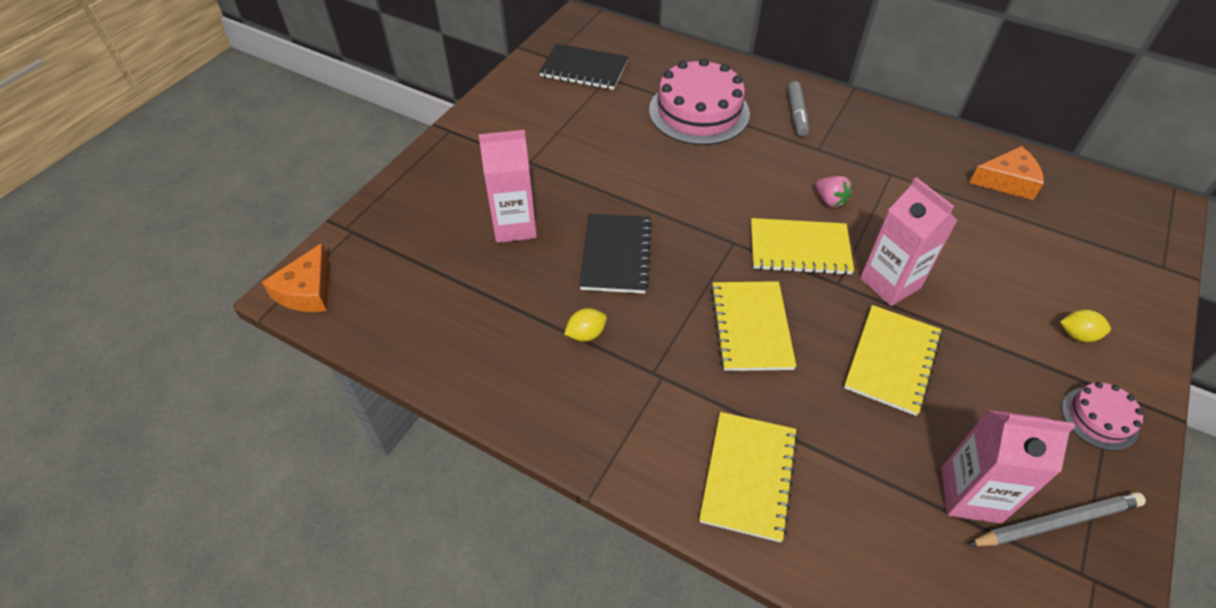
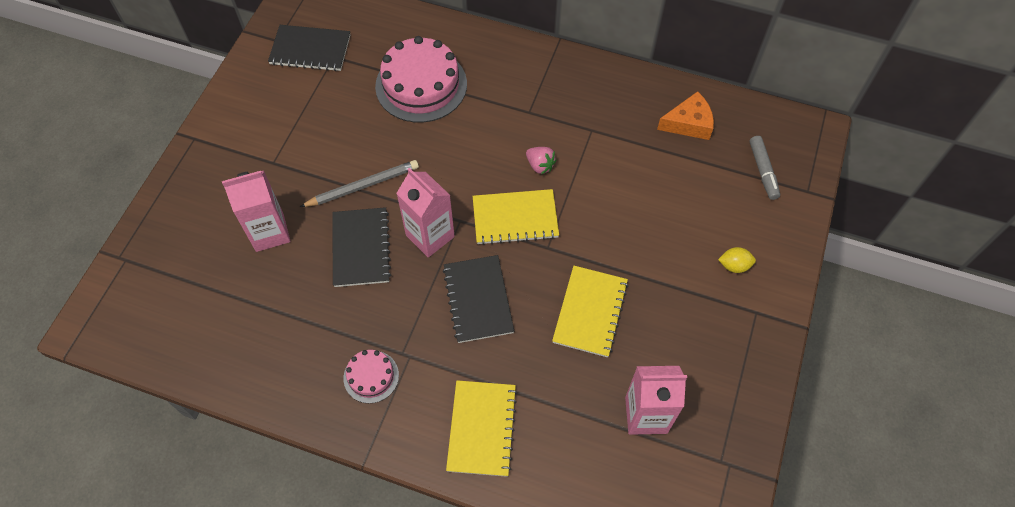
camera: 10 degrees left, 10 degrees up
orange cheese [262,243,329,312] -> none
yellow lemon [564,308,607,342] -> none
yellow notebook [711,281,796,371] -> black notebook [443,255,514,343]
grey marker [788,81,809,136] -> grey marker moved to [749,136,780,200]
pink carton [860,177,958,306] -> pink carton moved to [396,168,455,257]
grey pencil [968,492,1146,546] -> grey pencil moved to [300,160,419,207]
pink cake [1062,382,1143,451] -> pink cake moved to [343,350,399,403]

